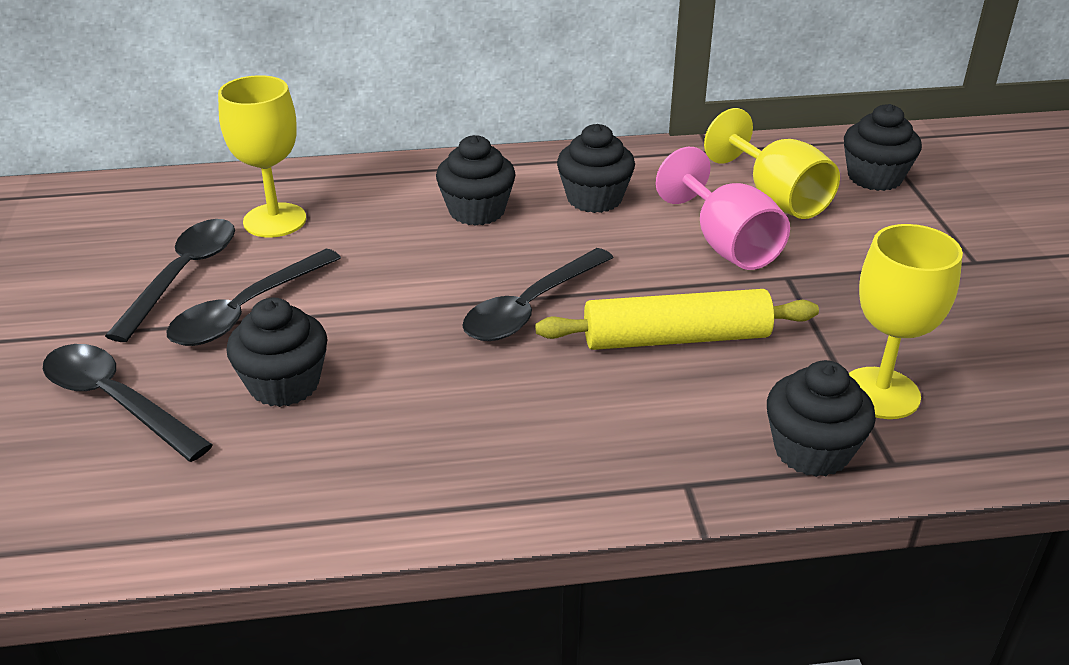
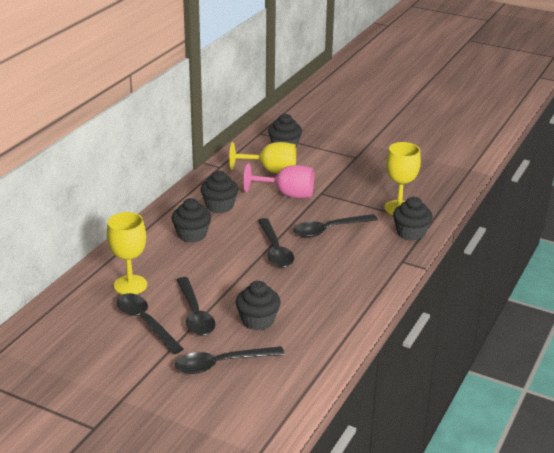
camera: 55 degrees left, 5 degrees down
yellow rolling pin [535,289,819,350] -> black spoon [293,214,378,238]

